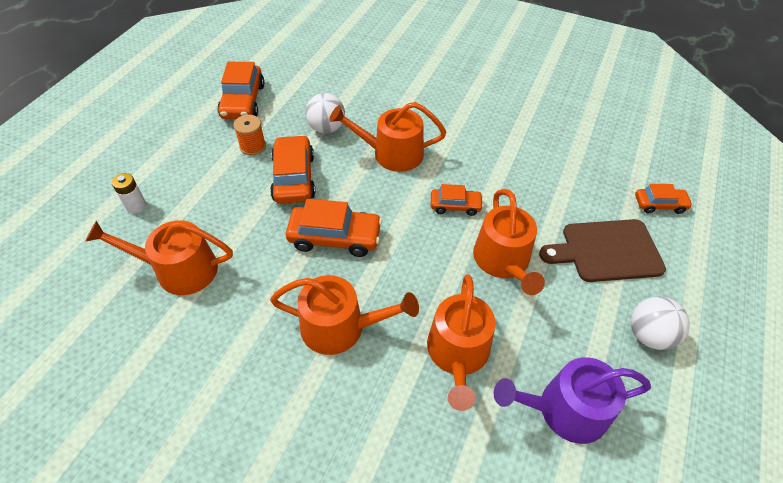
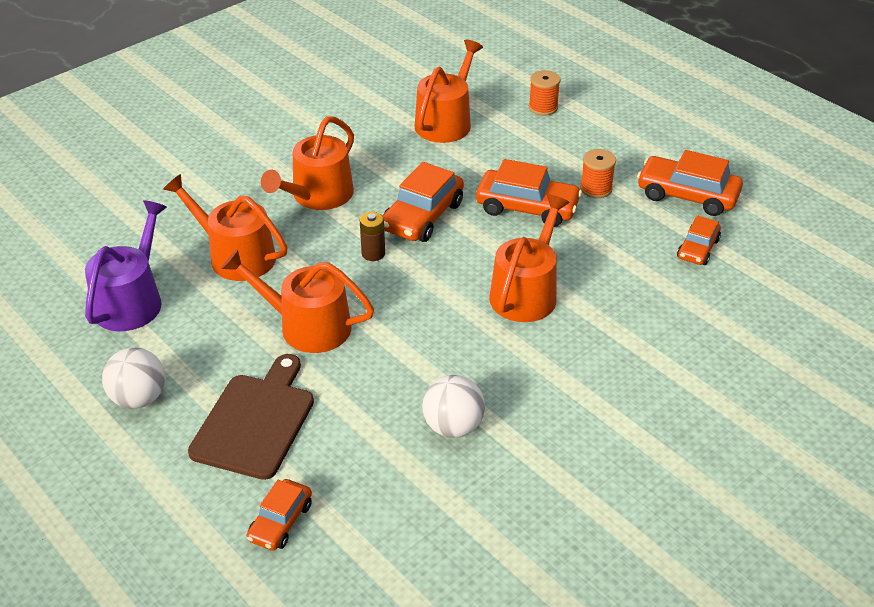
camera: 115 degrees right, 10 degrees down
white battery [112,173,146,213] -> orange spool [529,70,561,116]
white ball [305,93,345,134] -> white ball moved to [422,375,485,438]
orange car [431,184,484,216] -> orange car moved to [677,215,721,265]
none -> brown battery [360,212,385,261]

